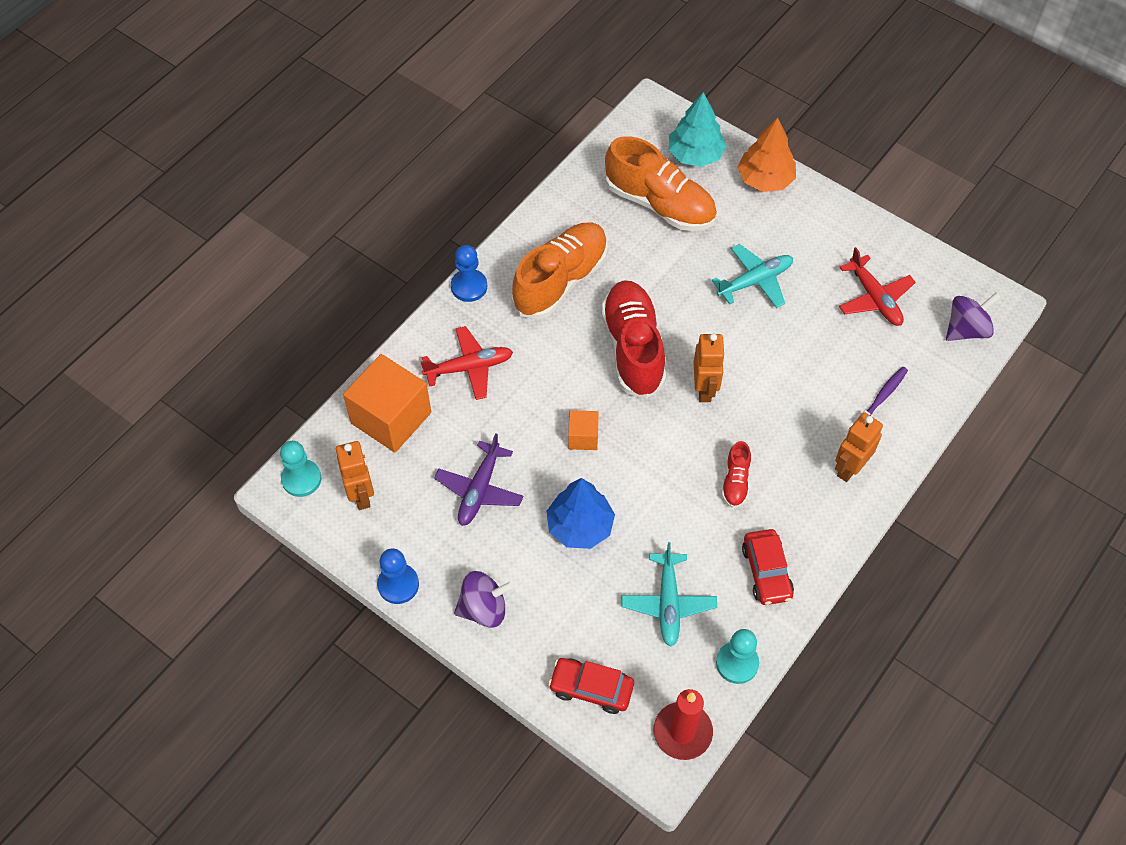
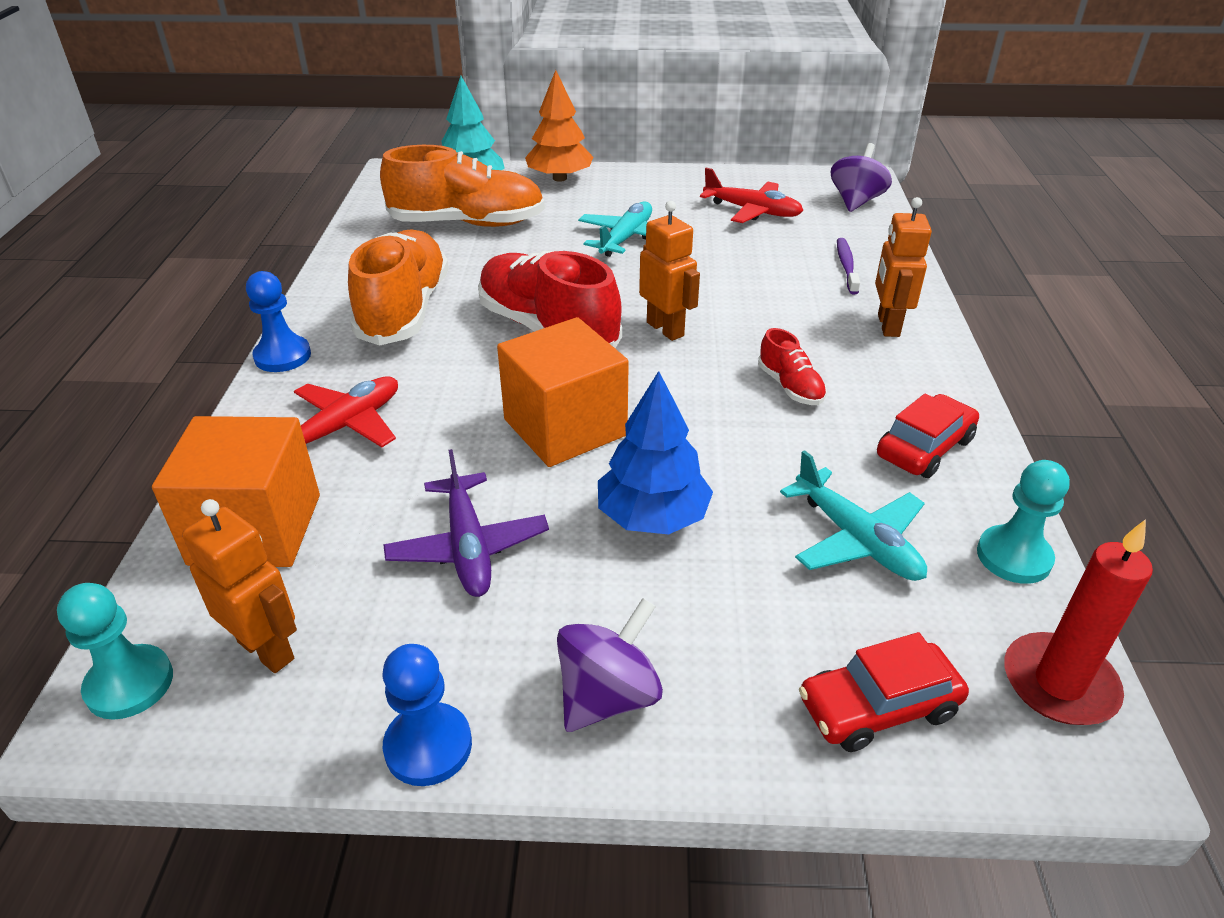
camera: 35 degrees left, 20 degrees down
orange cube [568,410,599,450] -> orange cube [497,317,629,467], size x2.03
red car [742,529,794,605] -> red car turned 90 degrees counterclockwise [877,394,979,478]

